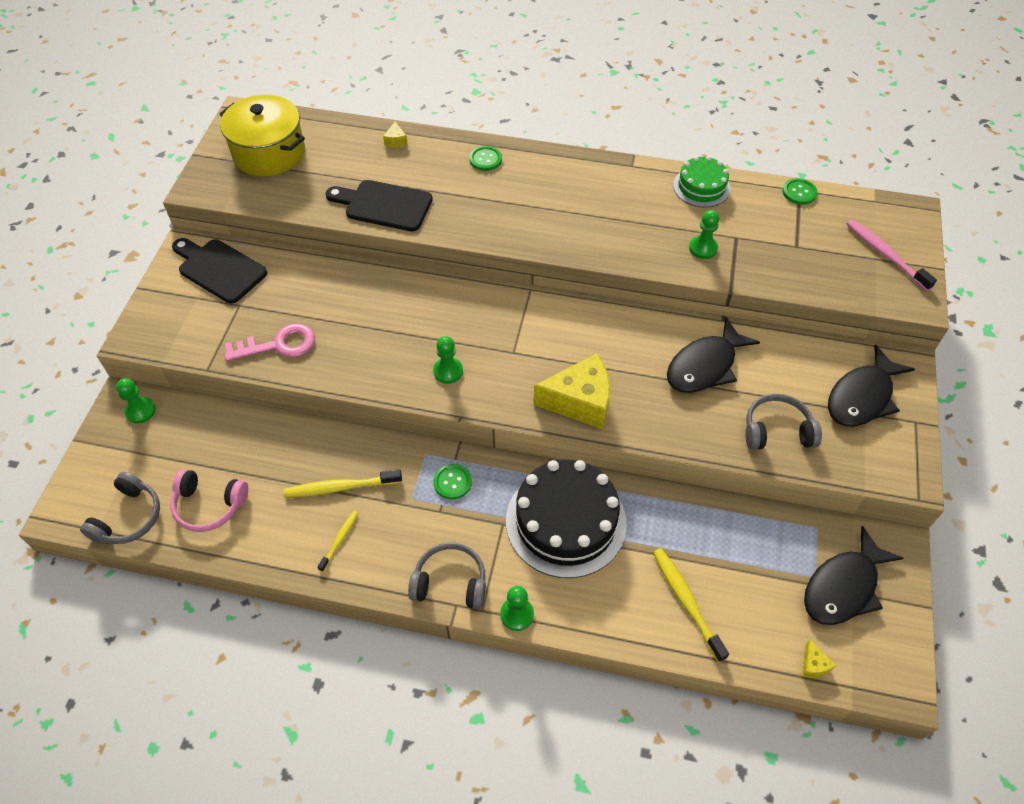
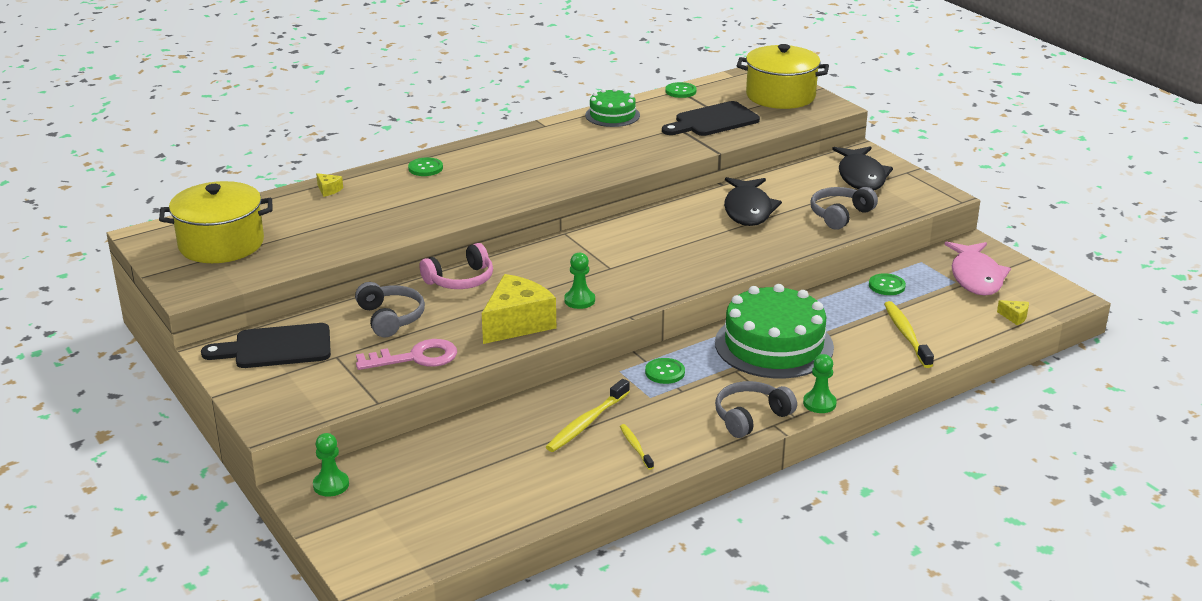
camera: 45 degrees left, 25 degrees down
grey headphones [80,472,160,544] -> grey headphones moved to [355,282,425,338]
pink headphones [170,469,248,532] -> pink headphones moved to [419,243,493,289]
pink key [224,324,315,361] -> pink key turned 45 degrees clockwise [356,339,457,370]
black cutting board [326,180,433,231] -> black cutting board moved to [662,101,760,136]
black cake [506,460,627,578] -> green cake [715,284,834,378]
yellow cheese [533,353,610,429] -> yellow cheese moved to [482,274,556,344]
yellow toothbrush [653,548,729,662] -> yellow toothbrush turned 60 degrees clockwise [884,301,934,368]
green pawn [689,210,720,259] -> none
black fish [804,526,903,625] -> pink fish [944,241,1011,296]
pink toothbrush [847,219,937,291] -> yellow pot [737,44,829,109]
none -> green button [869,273,906,295]

